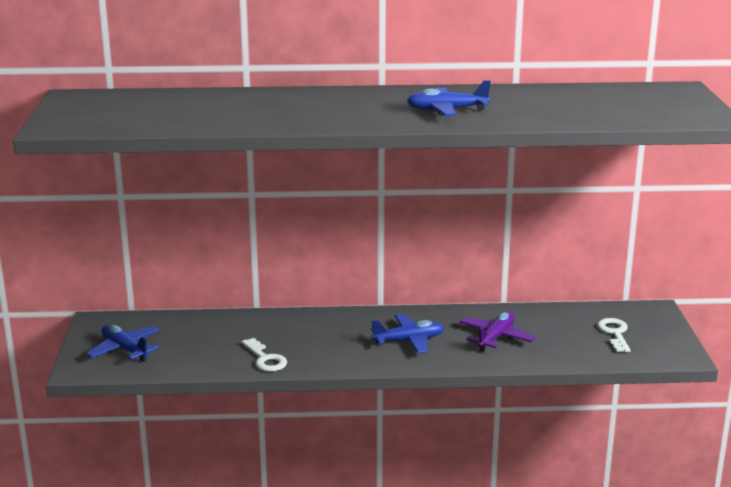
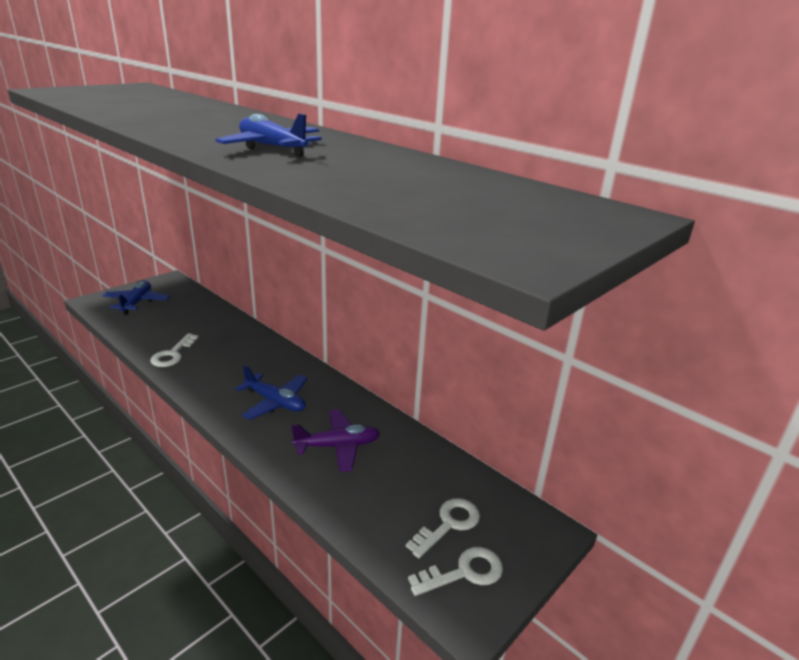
camera: 45 degrees right, 5 degrees up
none -> white key [408,547,503,596]

